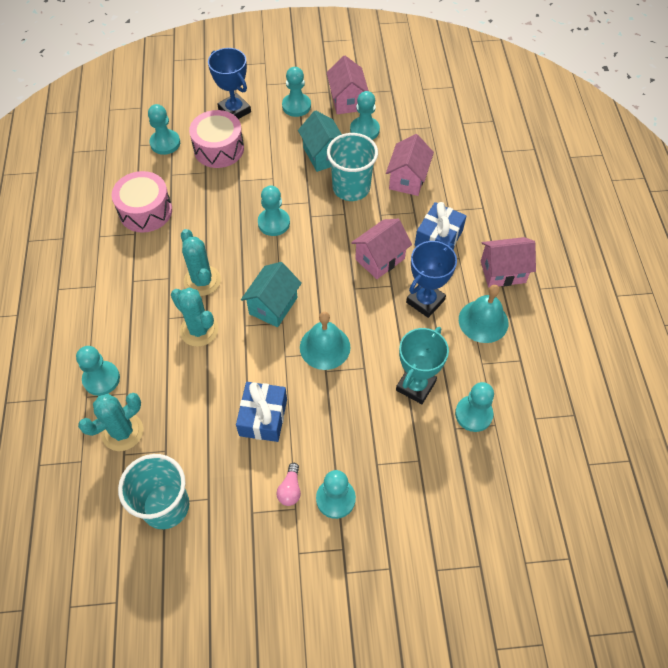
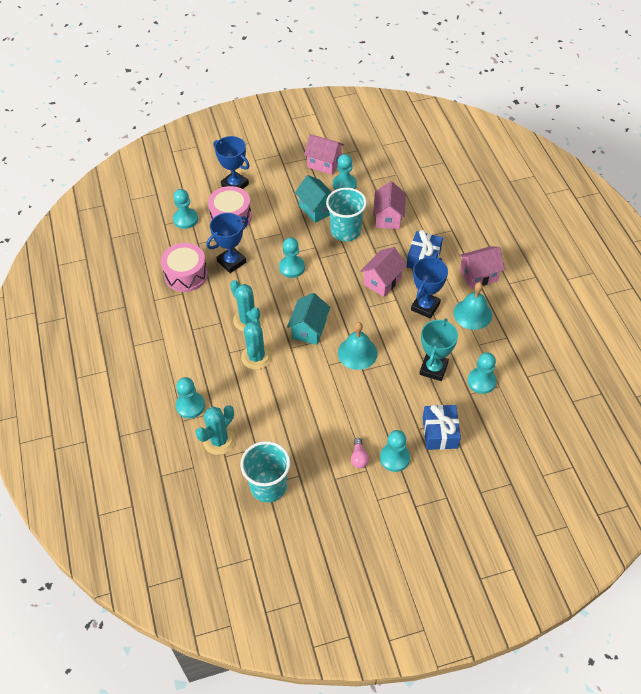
camera: 10 degrees left, 5 degrees down
turquoise cactus [171,287,218,347] -> turquoise cactus turned 60 degrees clockwise [241,319,272,370]
blue gift [236,382,287,442] -> blue gift moved to [423,405,461,450]
turquoise pawn [282,67,311,117] -> none
pink house [326,56,369,114] -> pink house turned 45 degrees counterclockwise [304,134,344,175]
none -> blue trophy [207,213,248,273]

